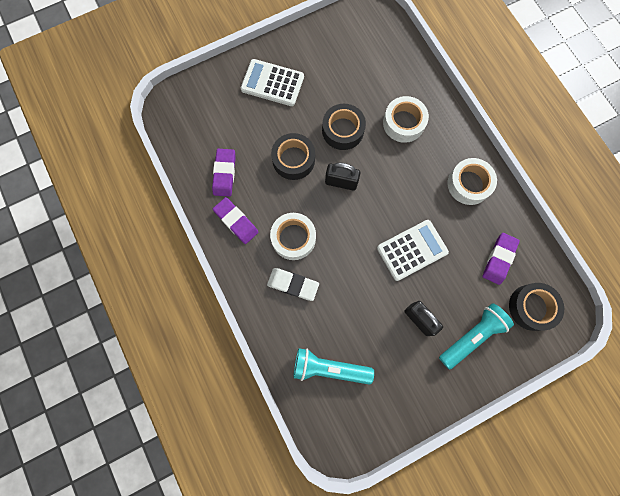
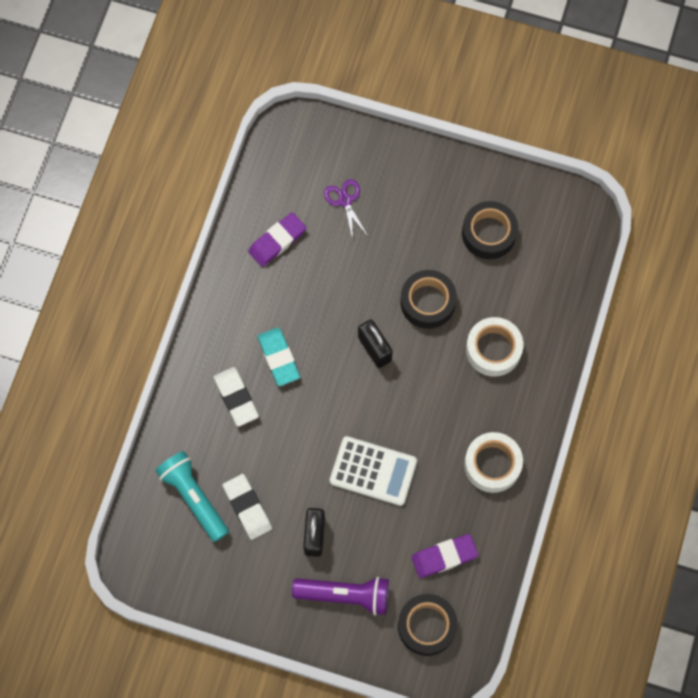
camera: 45 degrees right, 5 degrees down
purple eraser [213,197,259,244] -> none
white calculator [241,59,304,106] -> none
white tape [270,213,316,260] -> turquoise eraser [257,327,300,386]
black tape [271,133,315,180] -> black tape moved to [462,201,518,259]
turquoise flashlight [439,303,514,369] -> purple flashlight [292,577,389,615]
none -> white eraser [223,474,272,540]
none -> purple scissors [324,179,368,240]

